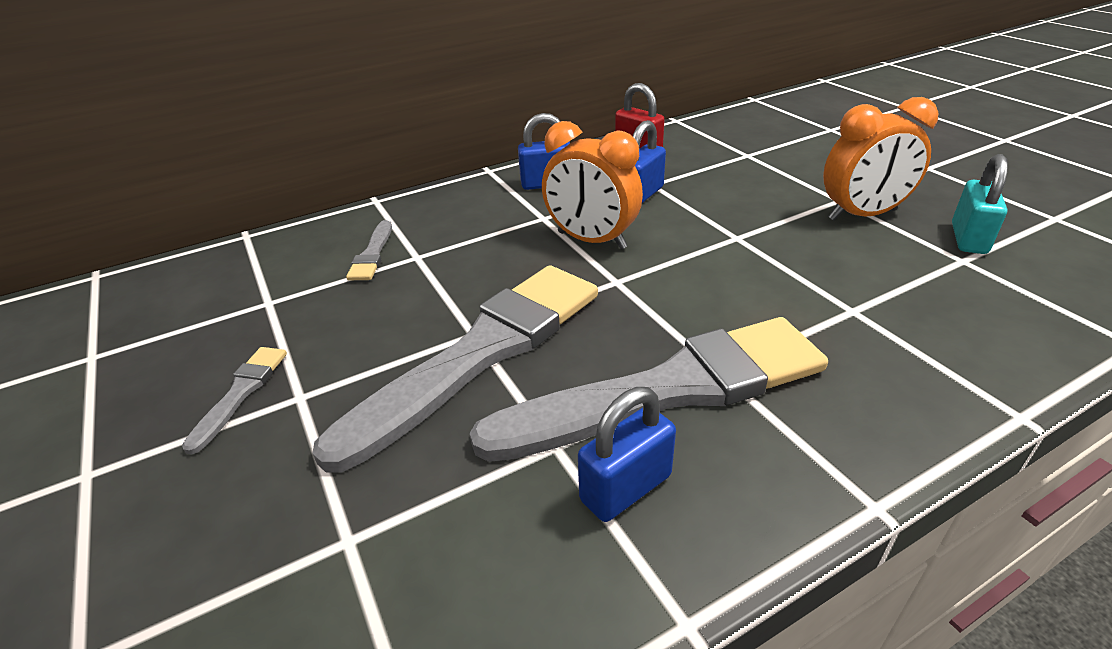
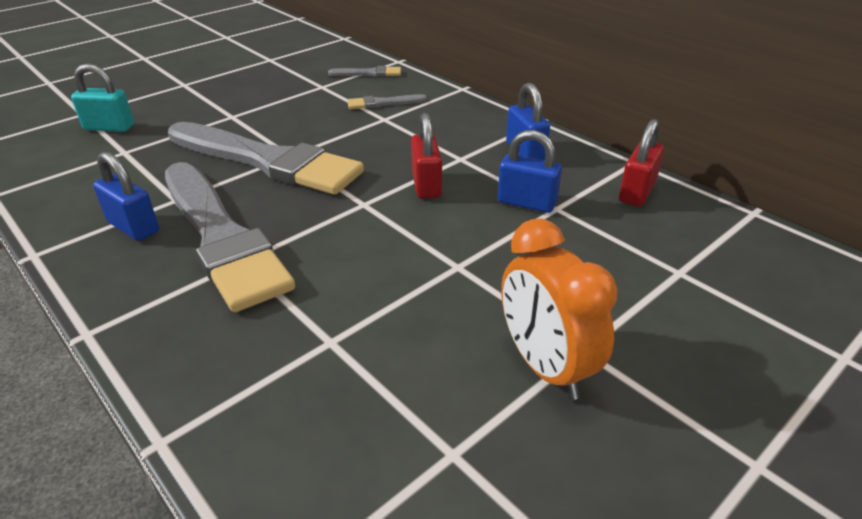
camera: 75 degrees right, 0 degrees up
grey brush [182,347,287,455] -> grey brush moved to [328,66,401,77]
orange clock [542,121,643,249] -> red padlock [411,112,442,199]
turquoise padlock [952,154,1008,254] -> turquoise padlock moved to [71,63,134,132]

